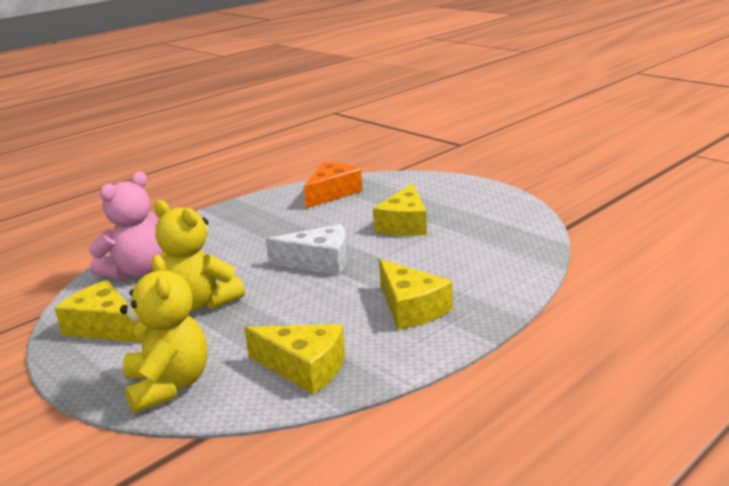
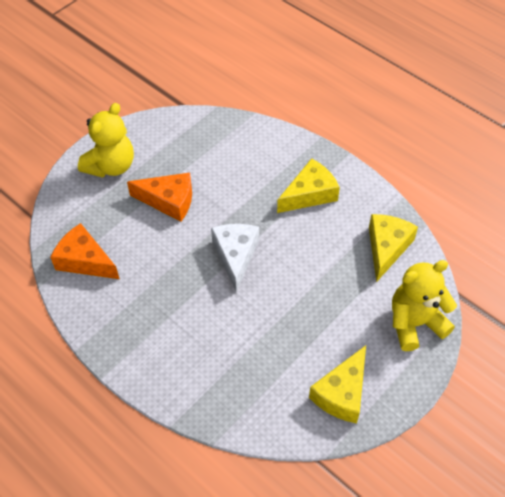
camera: 95 degrees left, 30 degrees up
pink teddy bear [89,172,162,280] -> none
yellow teddy bear [154,200,245,311] -> yellow teddy bear moved to [78,103,134,178]
yellow cheese [373,183,427,236] -> orange cheese [127,172,192,222]

